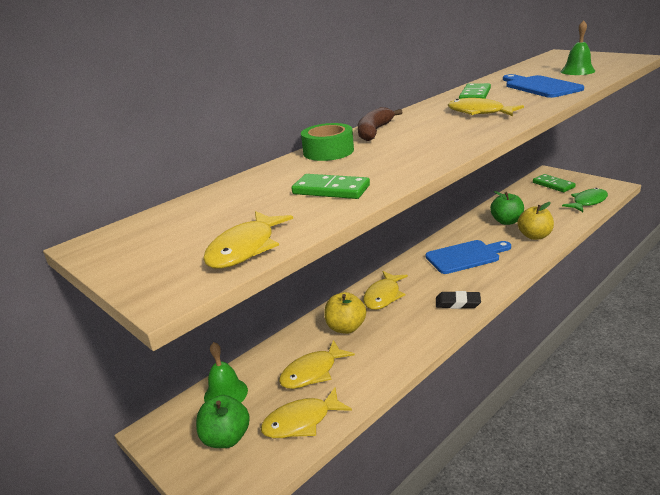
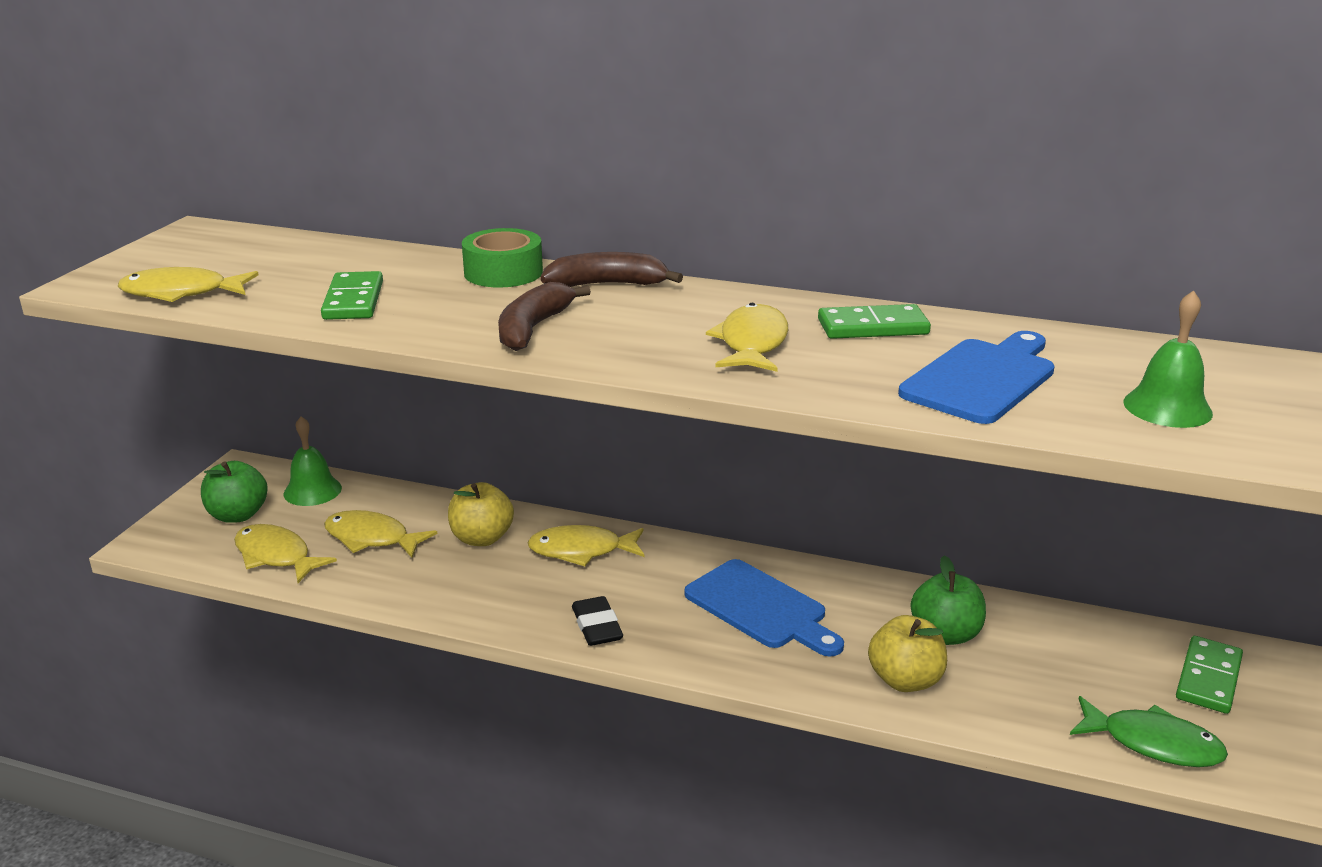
camera: 60 degrees right, 0 degrees up
none -> brown banana [498,282,591,351]

